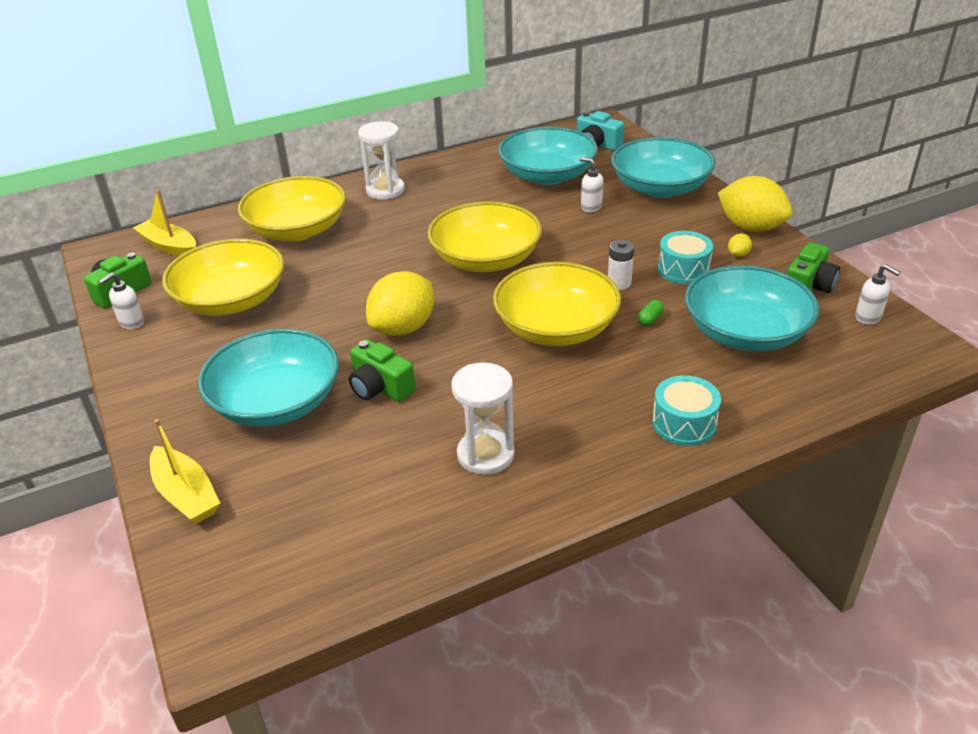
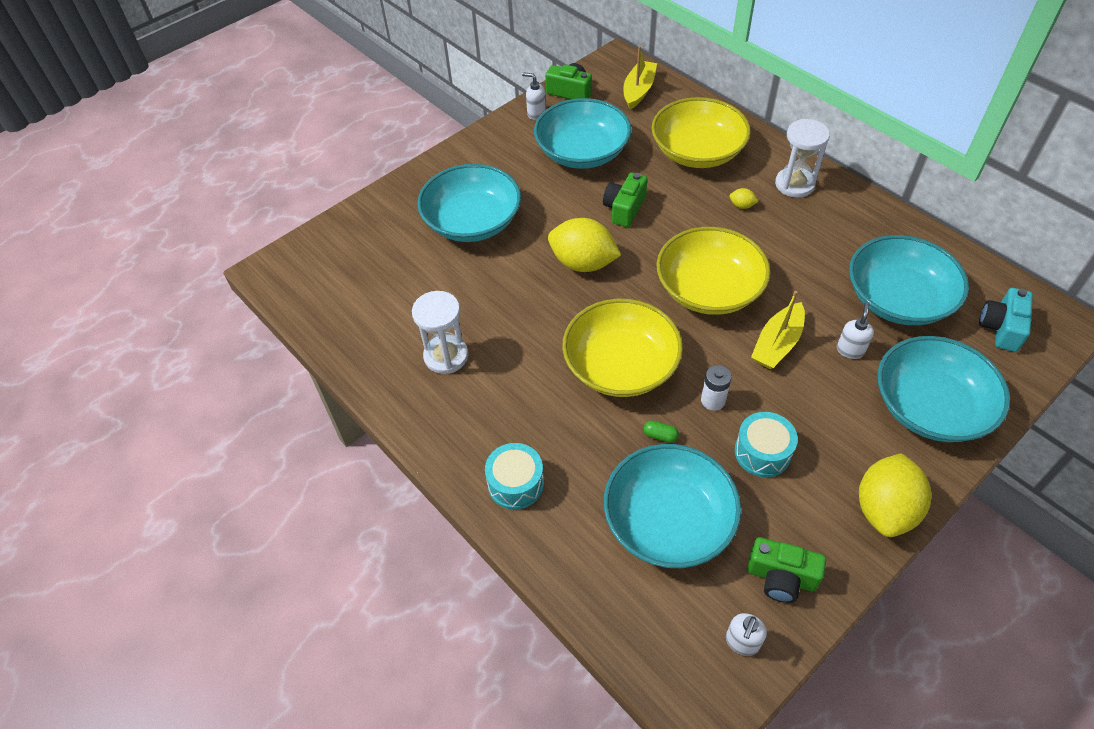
camera: 75 degrees right, 15 degrees up
yellow boat [150,419,220,524] -> yellow boat moved to [751,291,805,369]
yellow bowl [162,239,284,316] -> turquoise bowl [534,98,631,169]
green camera [349,339,416,402] -> green camera moved to [603,172,647,227]
yellow lemon [728,234,752,257] -> yellow lemon moved to [729,188,759,209]

